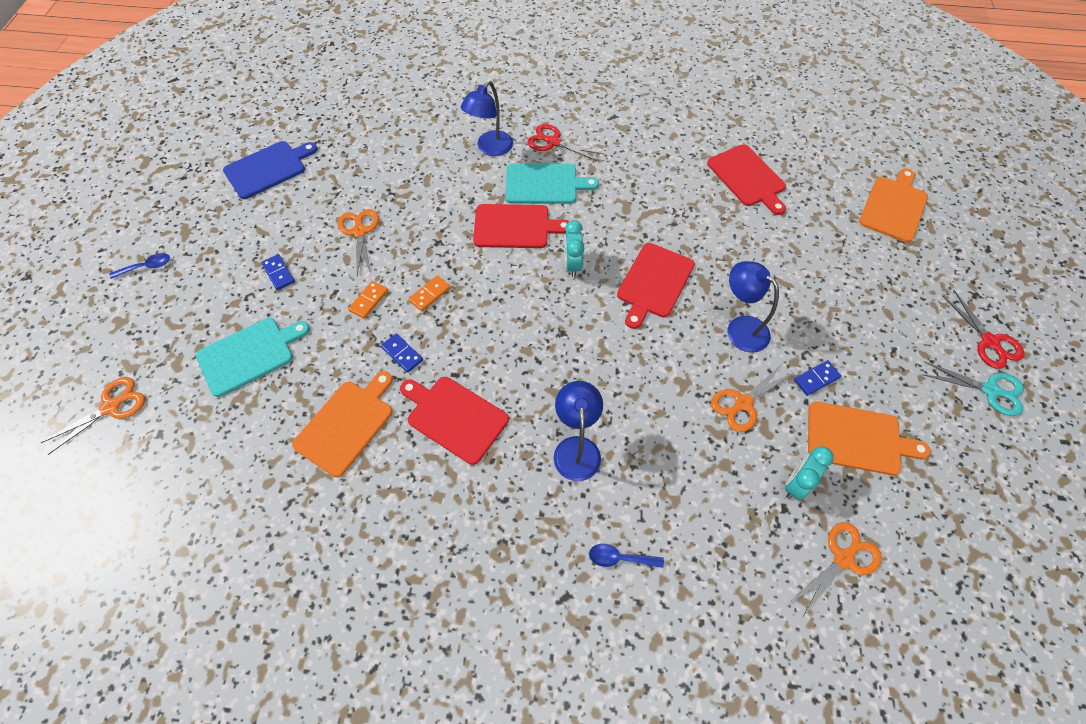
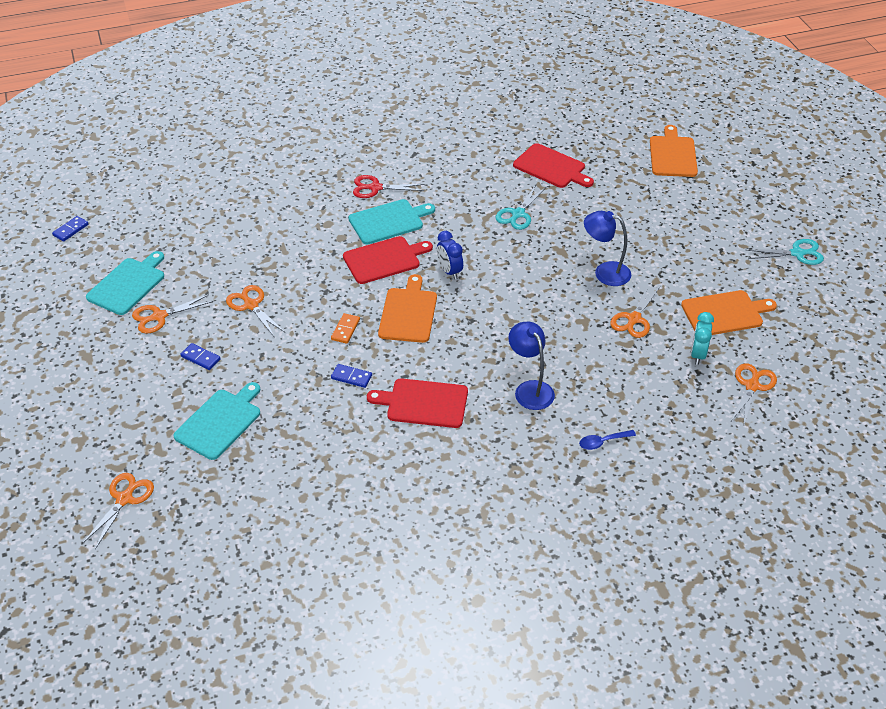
camera: 25 degrees left, 15 degrees down
blue spoon [110,253,170,279] -> none
blue cutting board [223,141,318,199] -> turquoise cutting board [86,251,164,315]
orange cutting board [292,371,393,477] -> orange cutting board moved to [378,274,437,343]
orange domino [348,281,388,319] -> none
blue lamp [461,81,513,156] -> none
turquoise clock [564,220,584,277] -> blue clock [437,231,463,280]
red cutting board [617,243,695,329] -> none
blue domino [794,360,841,396] -> blue domino moved to [52,216,88,242]
red scissors [942,290,1024,369] -> none
none -> orange scissors [132,294,213,333]
none -> turquoise scissors [495,185,546,230]

